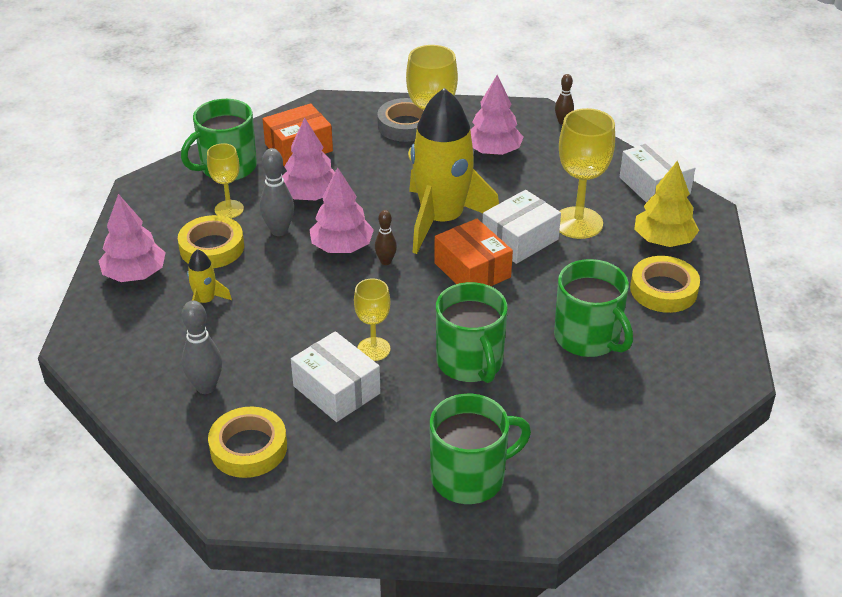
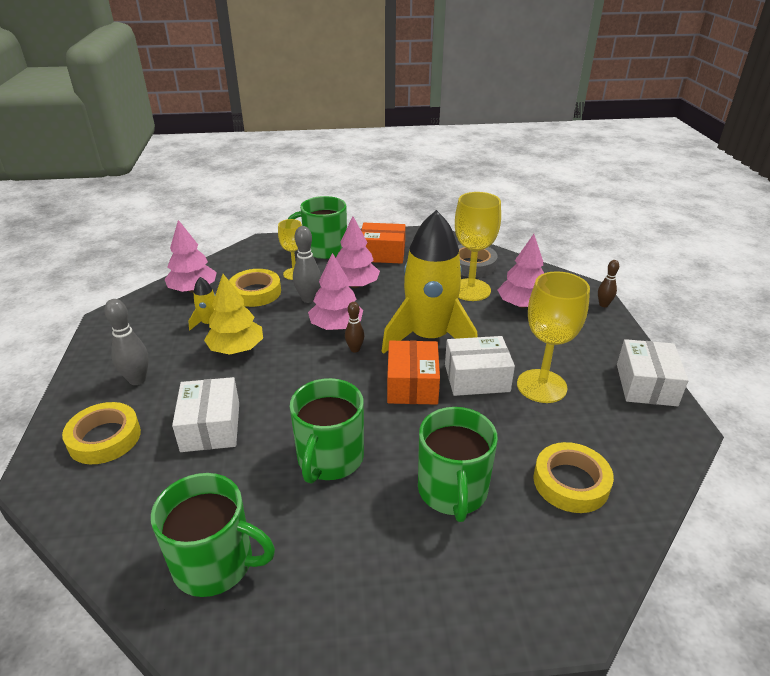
camera: 35 degrees right, 5 degrees down
yellow goblet [354,278,390,361] -> none
yellow tree [634,160,699,247] -> yellow tree moved to [204,274,263,355]

